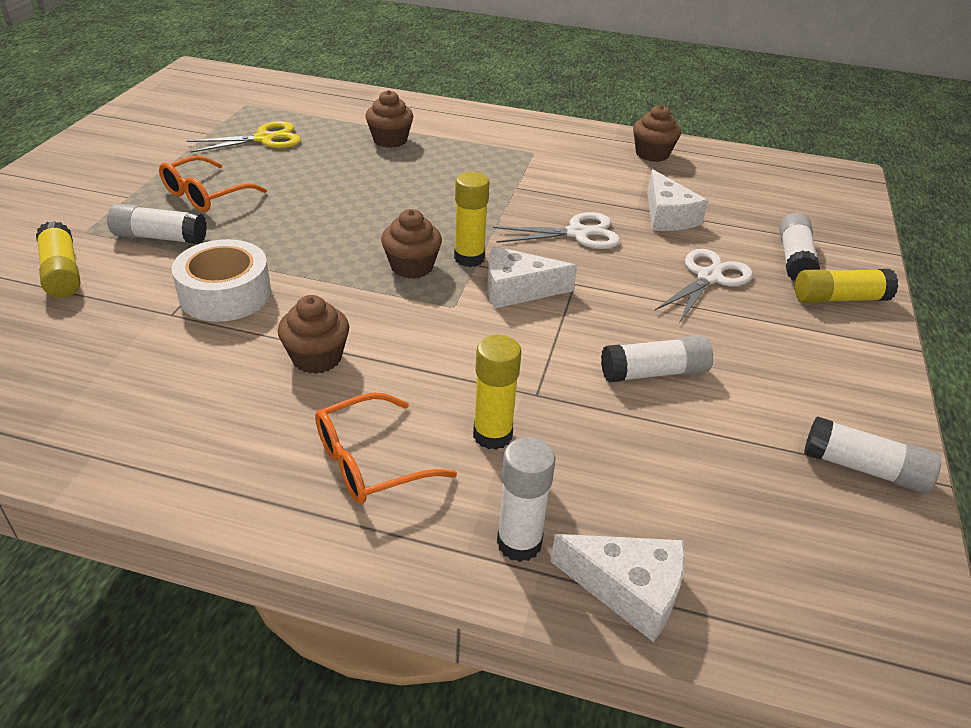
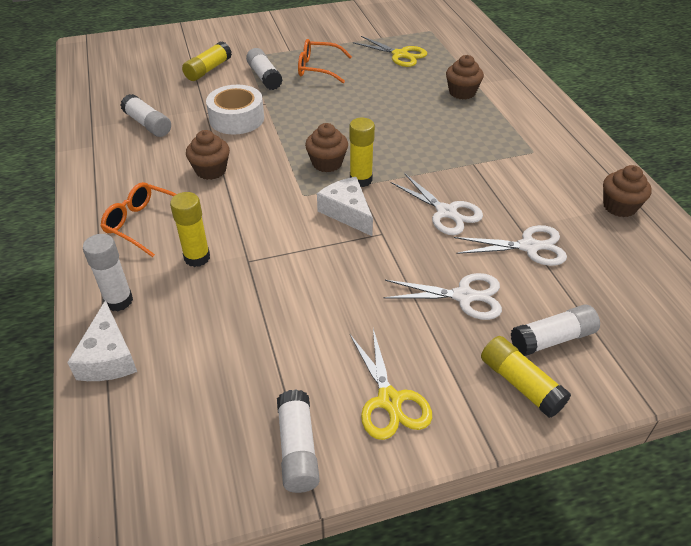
camera: 60 degrees right, 5 degrees up
white glue stick [601,336,713,383] -> white glue stick moved to [121,94,171,137]
white cheese [647,169,708,231] -> white scissors [454,225,567,266]
none -> yellow scissors [350,329,432,440]

